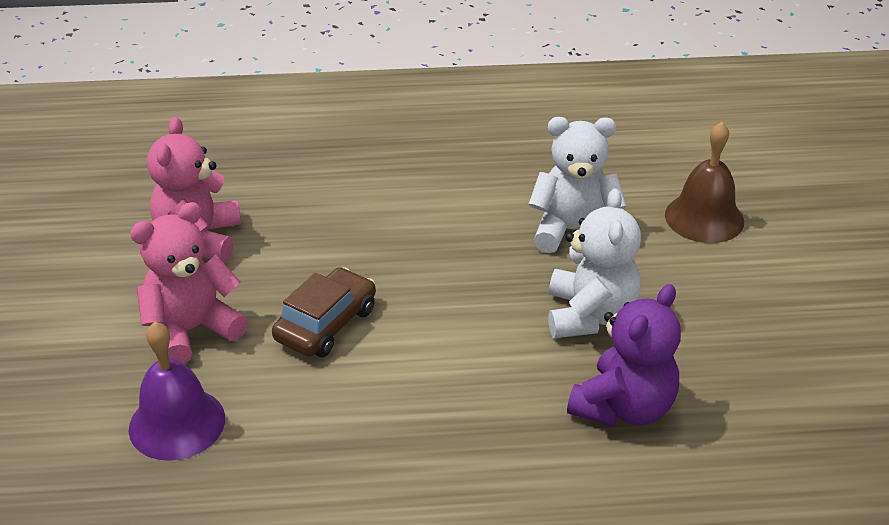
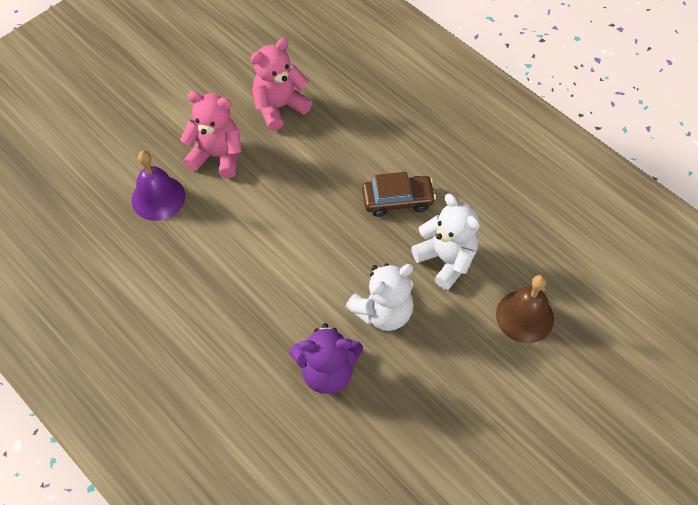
camera: 50 degrees right, 20 degrees up
brown car [272,267,376,357] -> brown car moved to [362,172,436,217]

